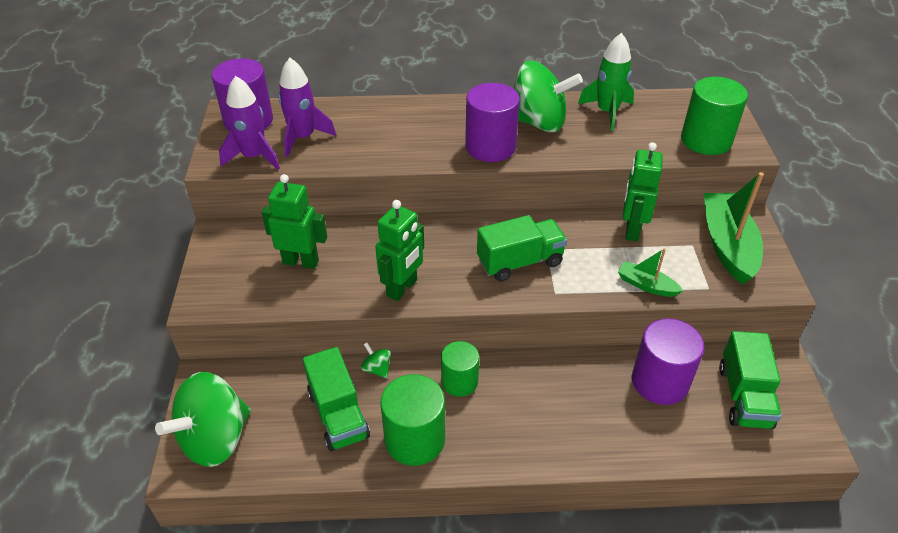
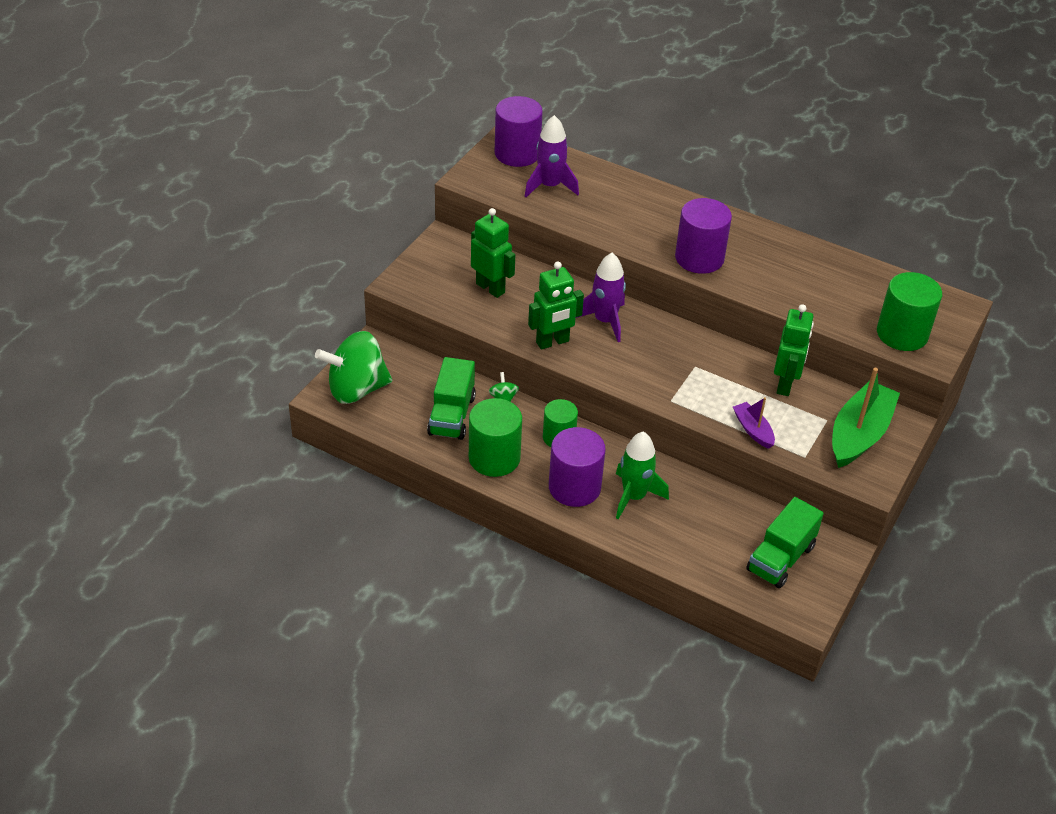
camera: 30 degrees right, 0 degrees up
purple rocket [219,76,280,170] -> purple rocket moved to [576,253,626,342]
green truck [477,215,567,282] -> none
green spinning top [513,61,583,132] -> none
green rocket [578,33,634,131] -> green rocket moved to [616,432,669,519]
green boat [618,248,683,297] -> purple boat [733,397,775,449]
green robot [623,142,663,241] -> green robot turned 150 degrees clockwise [774,304,814,396]
purple cylinder [632,318,705,405] -> purple cylinder moved to [549,427,606,507]

